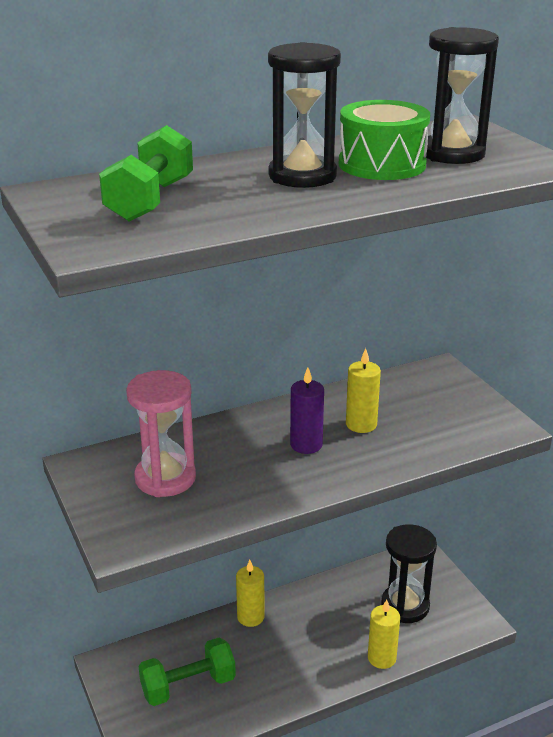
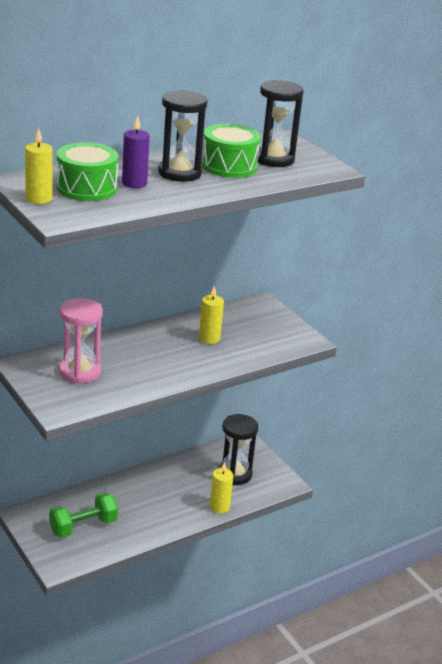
camera: 10 degrees left, 0 degrees up
green dumbbell [99,125,193,222] -> green drum [57,142,118,201]
yellow candle [236,560,265,627] -> yellow candle moved to [25,128,53,204]
purple candle [290,367,324,454] -> purple candle moved to [122,116,150,188]

